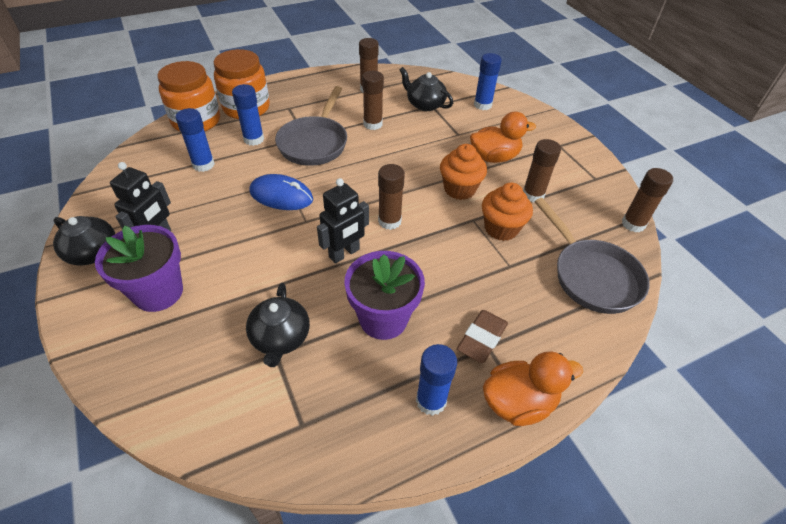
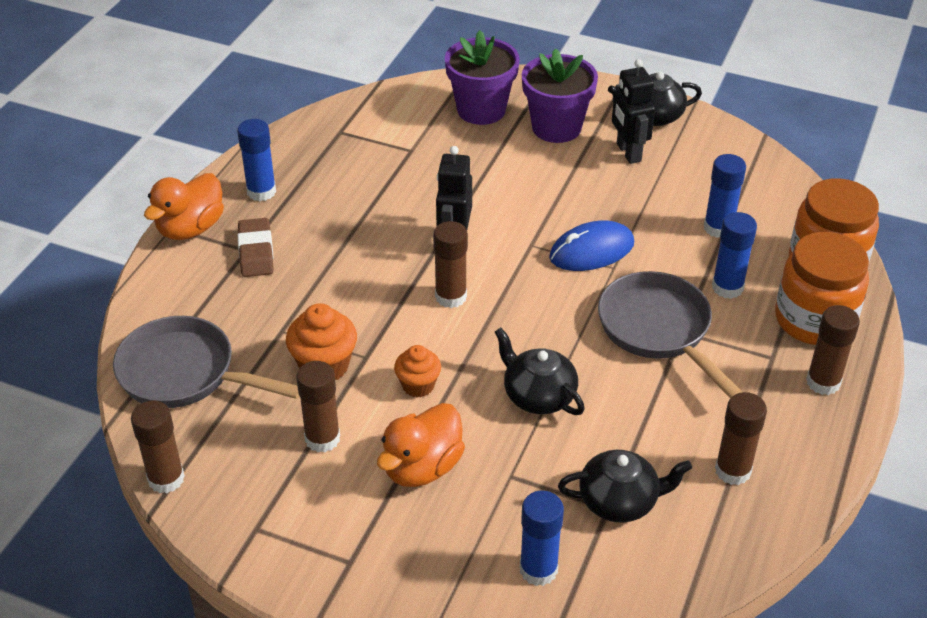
camera: 140 degrees right, 5 degrees down
black teapot [246,283,310,367] -> black teapot moved to [495,328,585,415]
purple flower pot [344,251,425,340] -> purple flower pot moved to [445,30,520,125]
brown glue stick [362,71,384,130] -> brown glue stick moved to [806,305,860,395]
orange cupcake [440,144,487,200] -> orange cupcake [394,345,441,397], size x0.65

